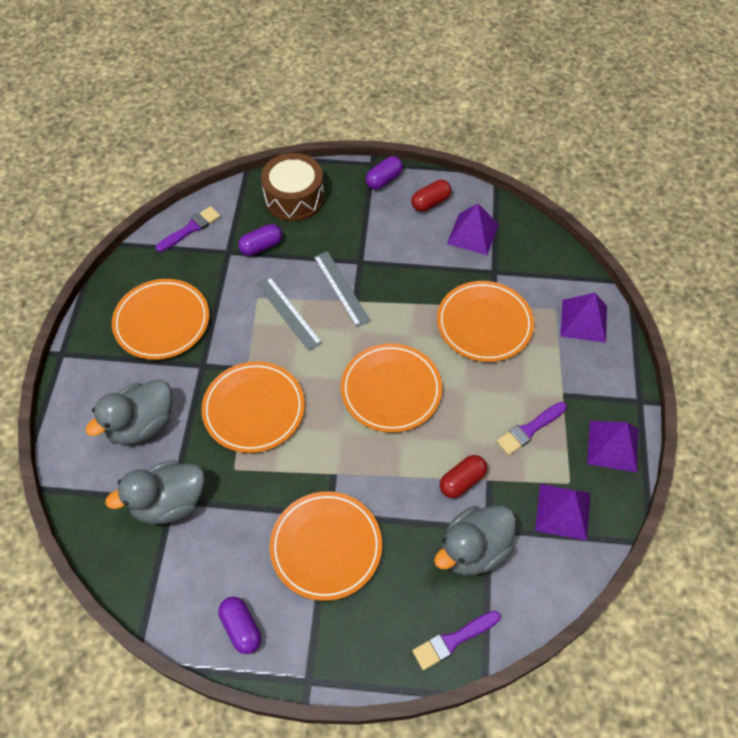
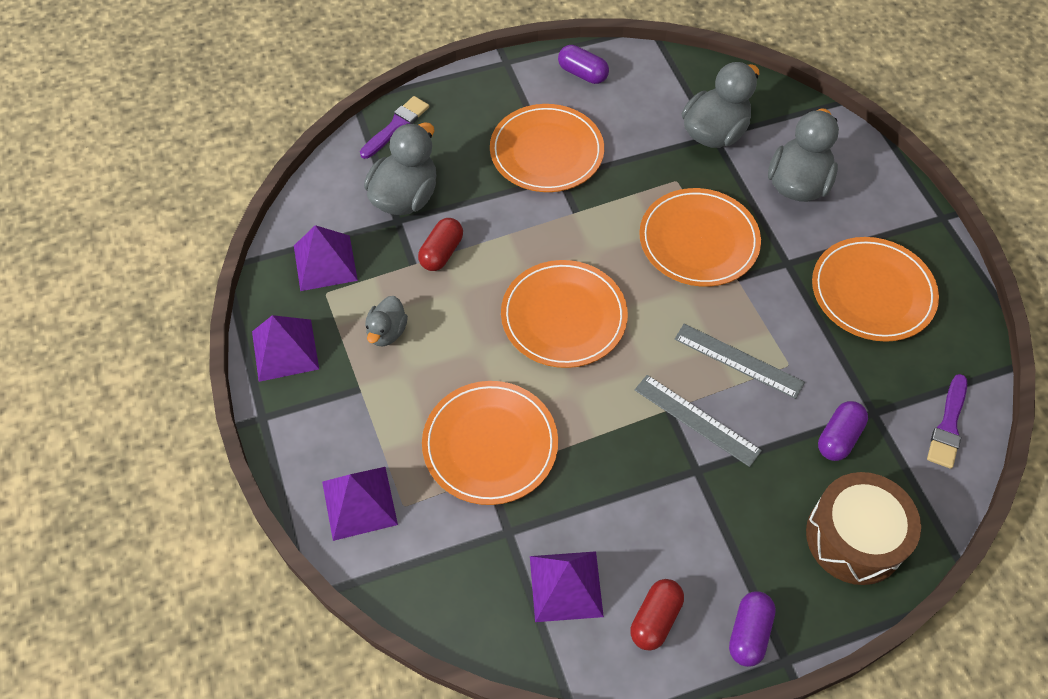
camera: 155 degrees right, 0 degrees up
purple brush [496,402,567,455] -> grey duck [365,296,408,346]

